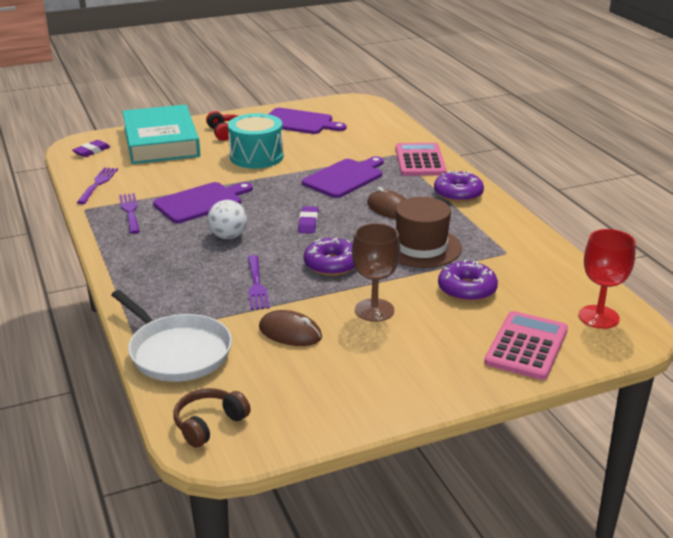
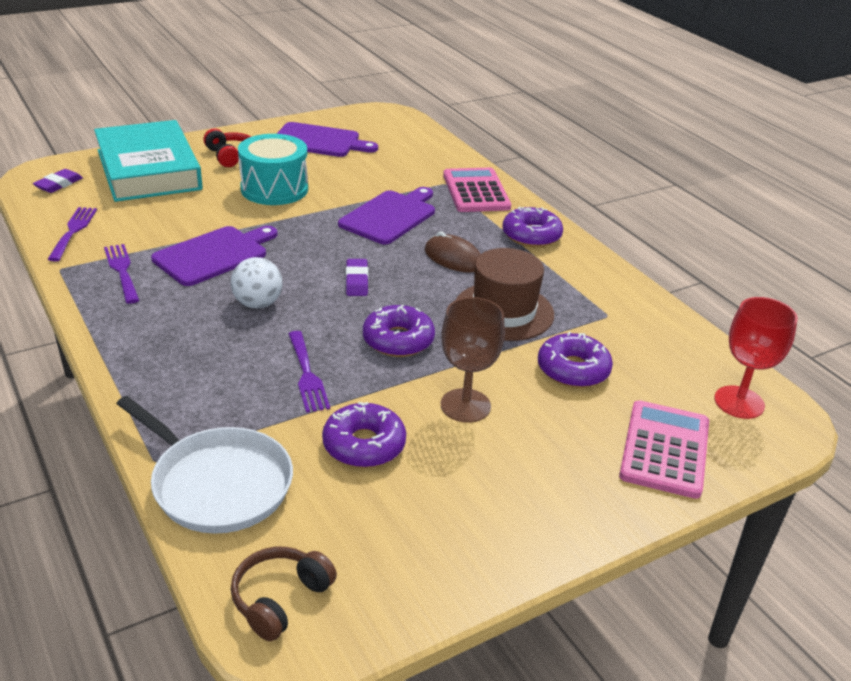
camera: 10 degrees left, 5 degrees up
brown mouse [259,310,322,346] -> purple donut [322,402,406,468]

